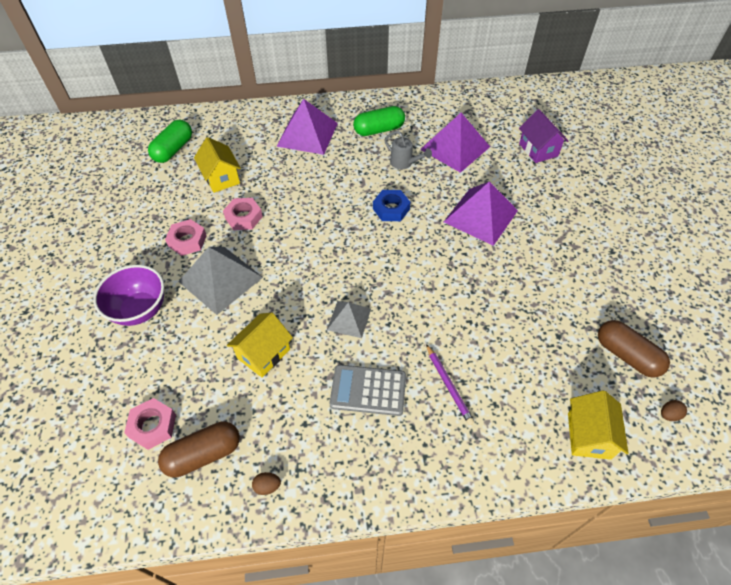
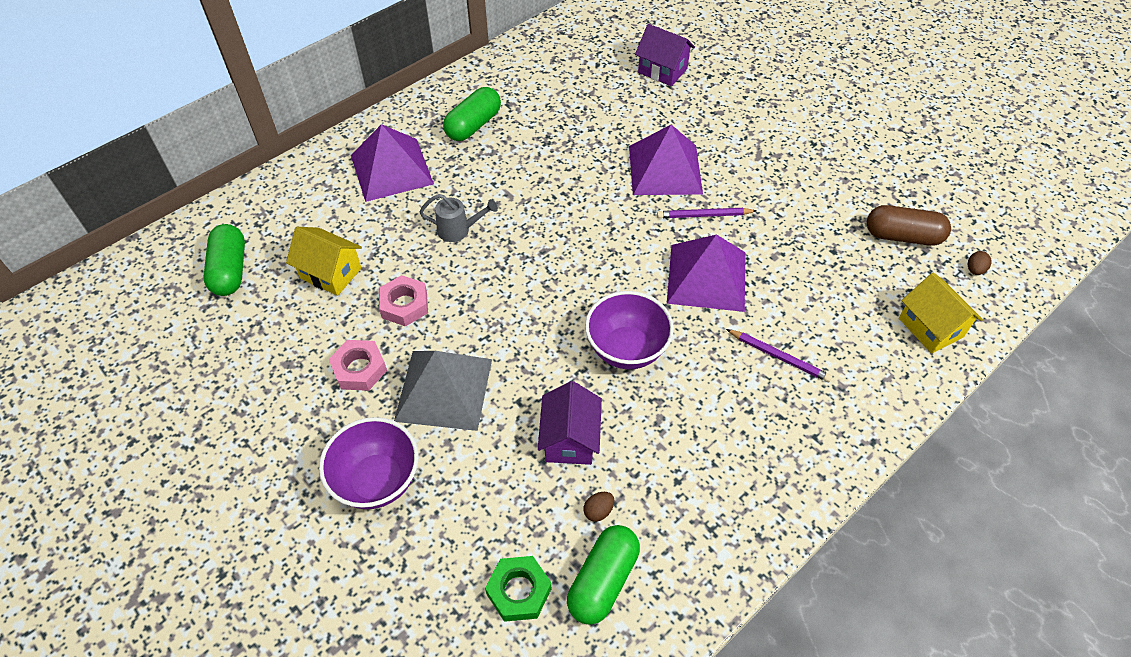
camera: 35 degrees left, 0 degrees up
pink nut [124,398,176,450] -> green nut [485,556,552,622]
brown capsule [158,421,240,478] -> green capsule [567,525,640,625]
yellow house [227,313,293,378] -> purple house [538,381,602,465]
brown egg [252,472,281,495] -> brown egg moved to [583,492,614,522]
grey pyramid [327,301,371,338] -> purple bowl [585,291,674,369]
grey calculator [330,365,406,416] -> none
blue nut [373,190,411,221] -> none
grey watering can [384,131,432,169] -> grey watering can moved to [419,194,498,242]
purple pyramid [420,113,490,173] -> purple pyramid moved to [667,234,746,312]
none -> purple pencil [657,208,757,218]

